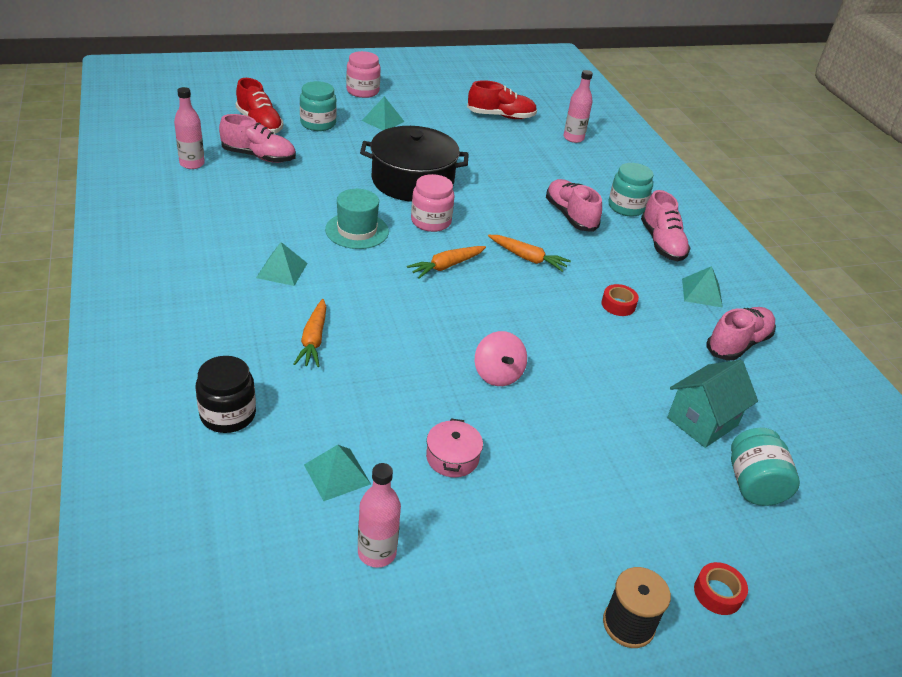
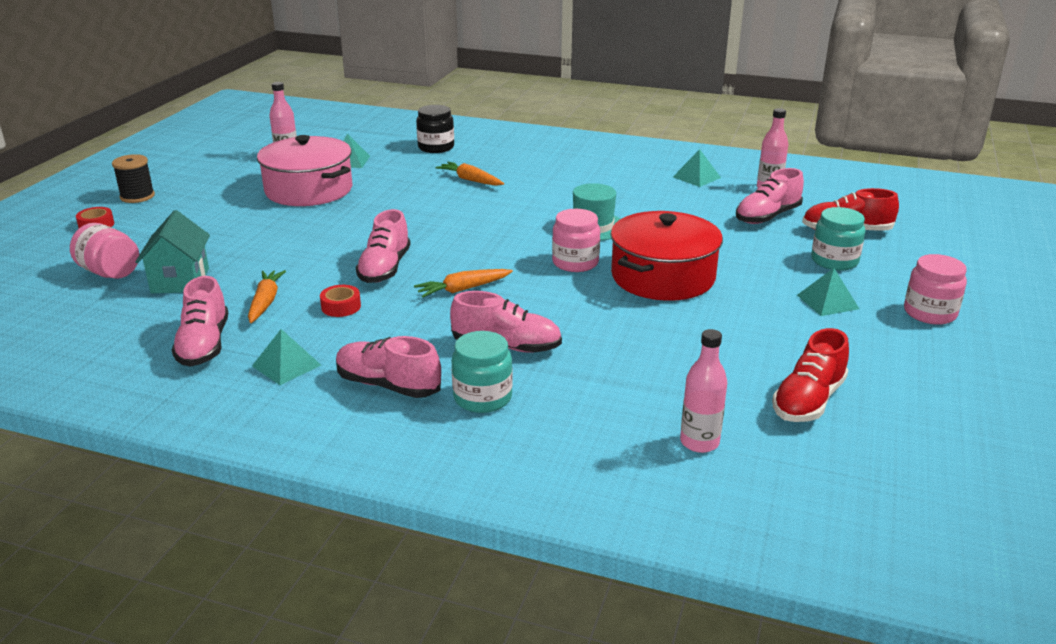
camera: 130 degrees right, 10 degrees down
turquoise pyramid [256,242,308,286] -> turquoise pyramid moved to [673,149,721,187]
black pot [360,126,469,202] -> red pot [611,211,723,301]
orange carrot [407,246,486,279] -> orange carrot moved to [248,270,286,323]
pink pot [426,419,483,477] -> pink pot [257,135,352,206], size x2.26
pink spinning top [475,331,527,386] -> none
turquoise jar [731,428,800,506] -> pink jar [70,223,139,279]
none -> pink shoe [356,209,411,283]

